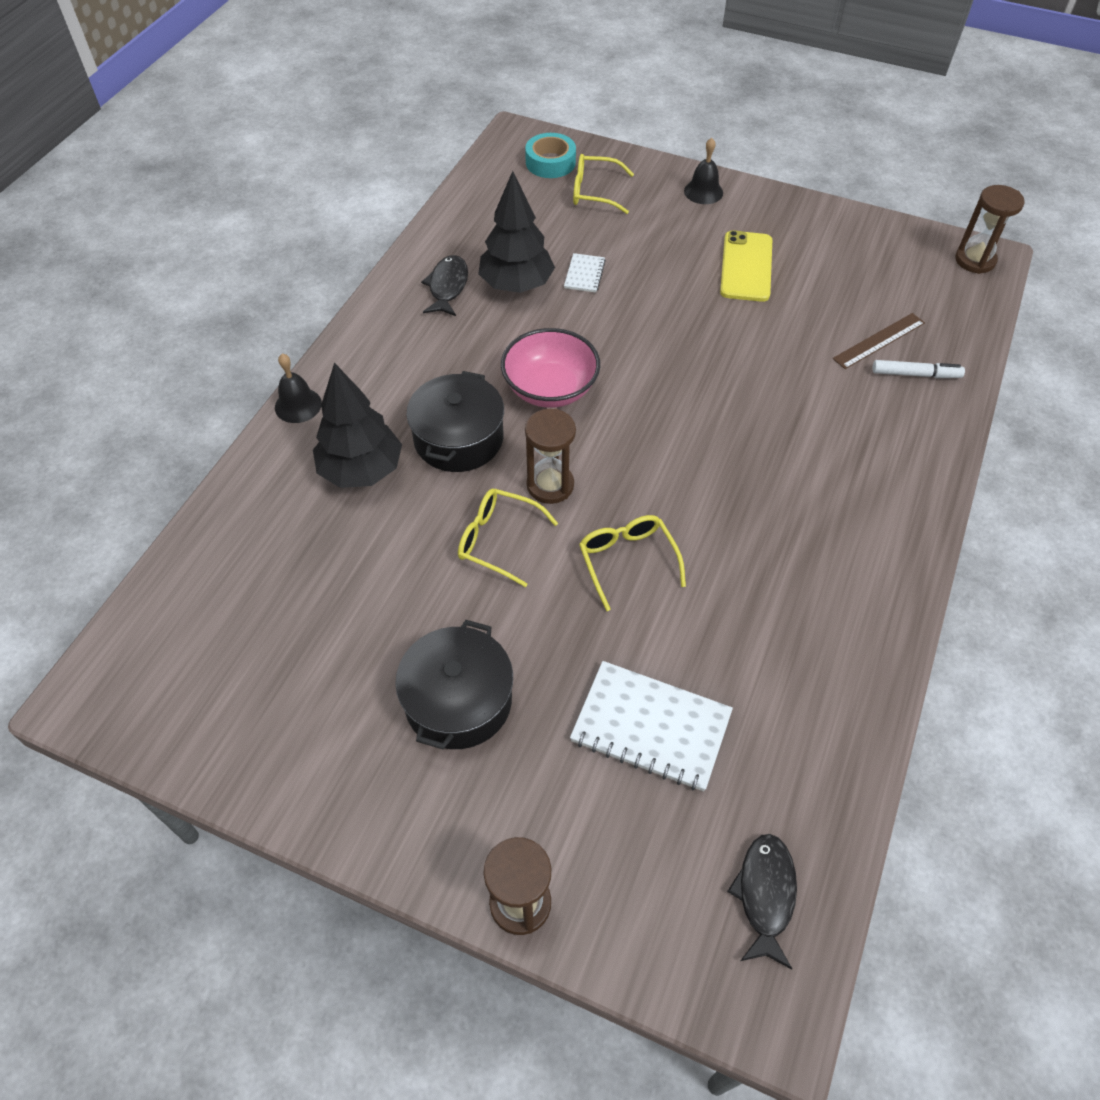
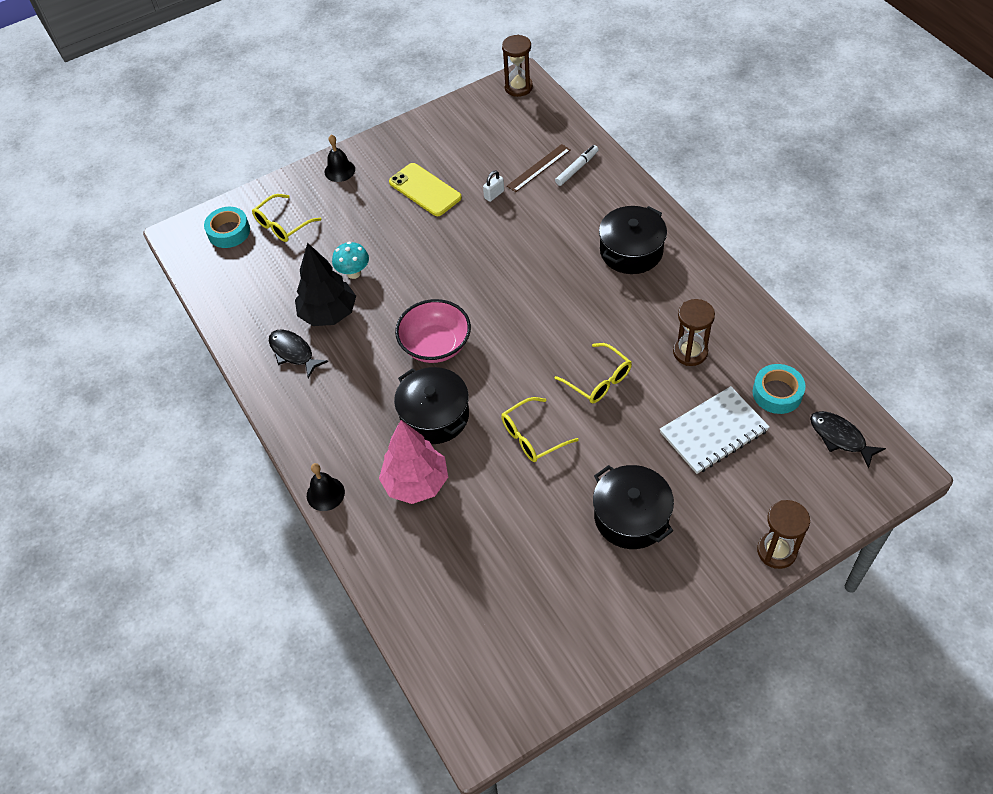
camera: 50 degrees left, 0 degrees up
black tree [313,363,402,488] -> pink tree [379,420,448,504]
brown hourglass [525,409,576,504] -> brown hourglass moved to [673,299,715,366]
white notebook [564,253,606,293] -> turquoise mushroom [332,242,369,279]
yellow glasses [579,515,686,611] -> yellow glasses turned 150 degrees counterclockwise [554,343,632,404]
brown ruler [833,313,925,369] -> brown ruler turned 45 degrees clockwise [507,144,570,192]
none -> white padlock [483,171,504,202]
none -> black pot [599,206,667,274]
none -> turquoise tape [753,364,806,414]

